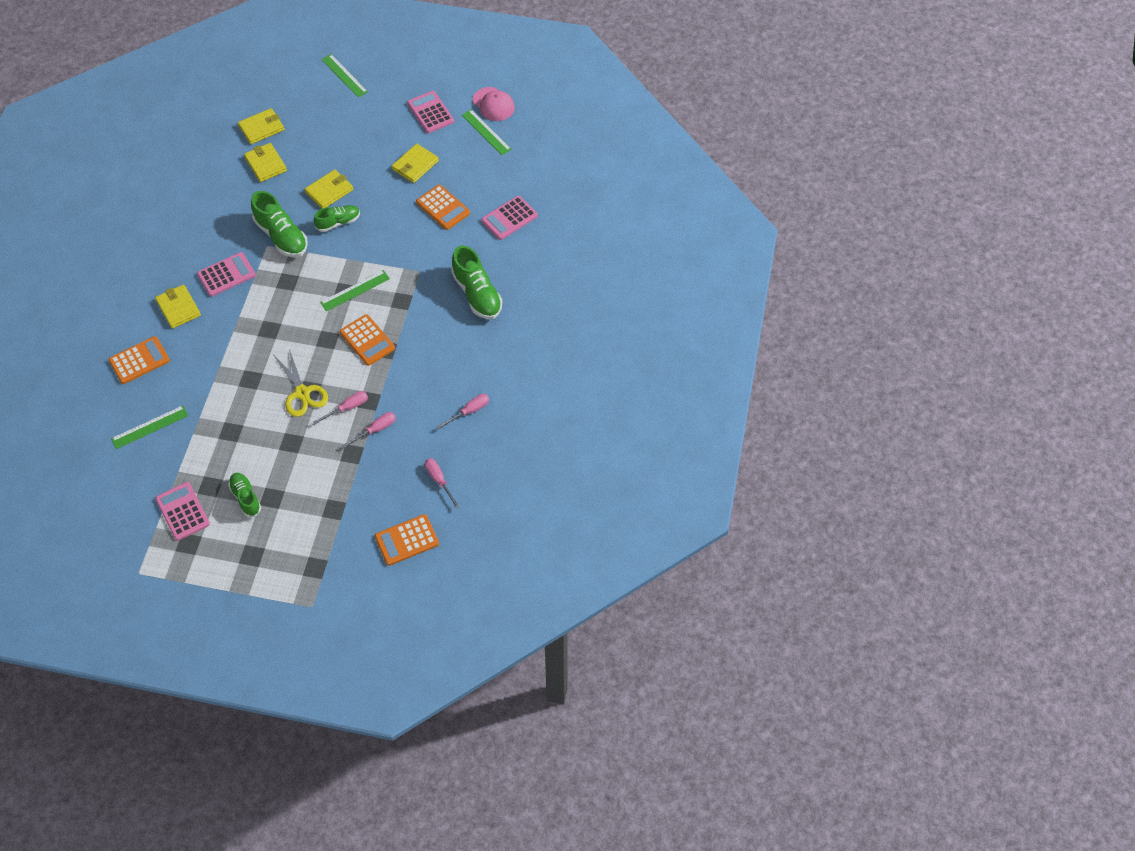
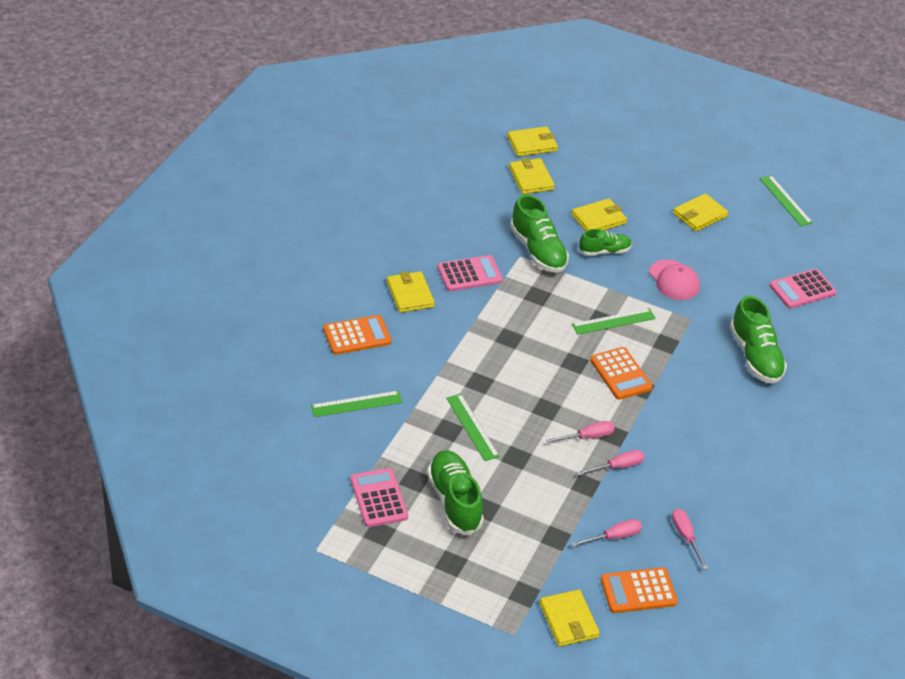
camera: 10 degrees right, 15 degrees down
green shoe [228,473,261,517] -> green shoe [427,450,484,535], size x1.63
yellow scissors [275,349,328,417] -> none
green ruler [321,54,368,97] -> green ruler moved to [446,394,500,461]
pink calculator [407,91,454,133] -> none
orange calculator [416,185,470,230] -> none
pink screwdriver [437,394,489,429] -> pink screwdriver moved to [572,519,642,547]
pink cap [473,87,515,121] -> pink cap moved to [649,260,700,300]
none -> yellow wallet [539,589,600,647]

